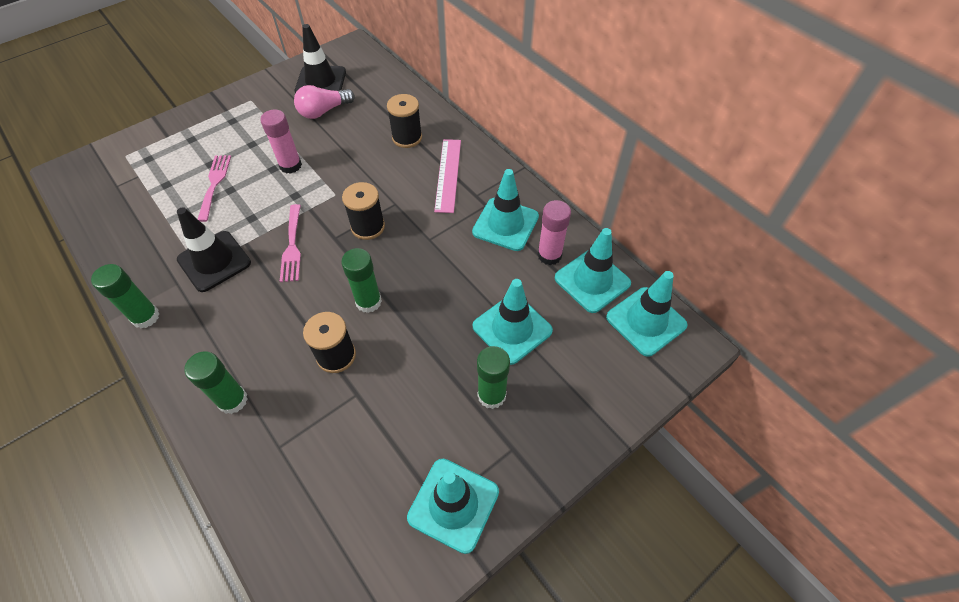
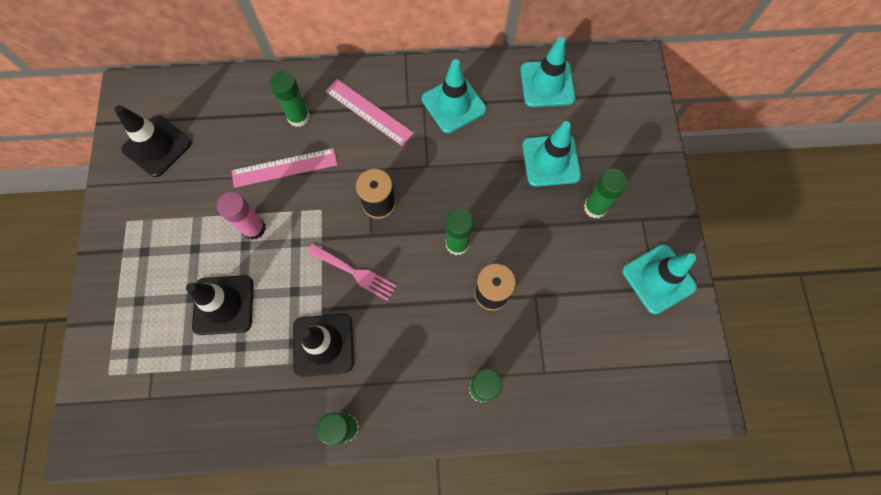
camera: 55 degrees left, 15 degrees up
pink fork [198,155,231,222] -> black traffic cone [186,275,253,335]
pink light bulb [294,85,355,119] -> none
black spool [387,94,422,148] -> green glue stick [270,71,310,127]
pink glue stick [537,200,571,265] -> none
turquoise traffic cone [606,271,688,357] -> none
none -> pink ruler [231,148,338,188]

